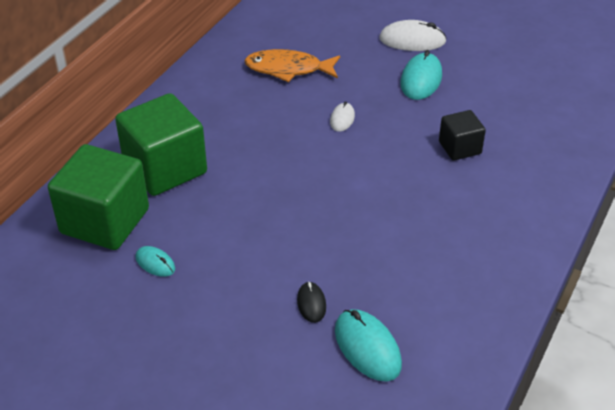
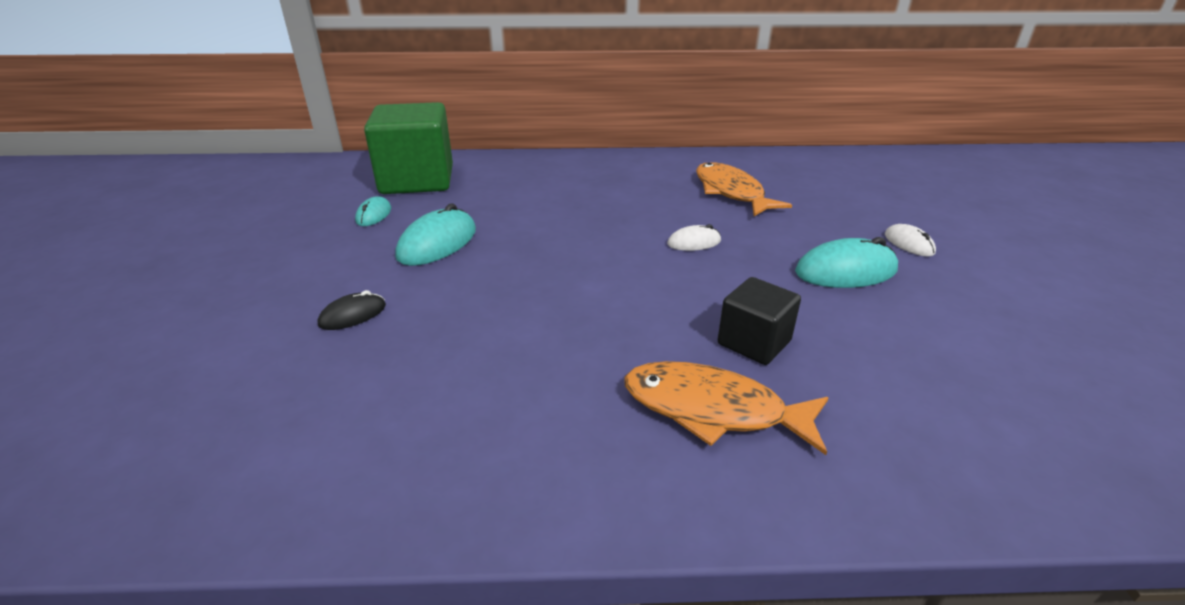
camera: 60 degrees right, 10 degrees down
green cube [115,93,207,196] -> none
turquoise mouse [335,309,402,381] -> turquoise mouse moved to [395,203,476,266]
white mouse [379,20,447,51] -> white mouse [885,224,936,257], size x0.57
none -> orange fish [624,361,829,455]

